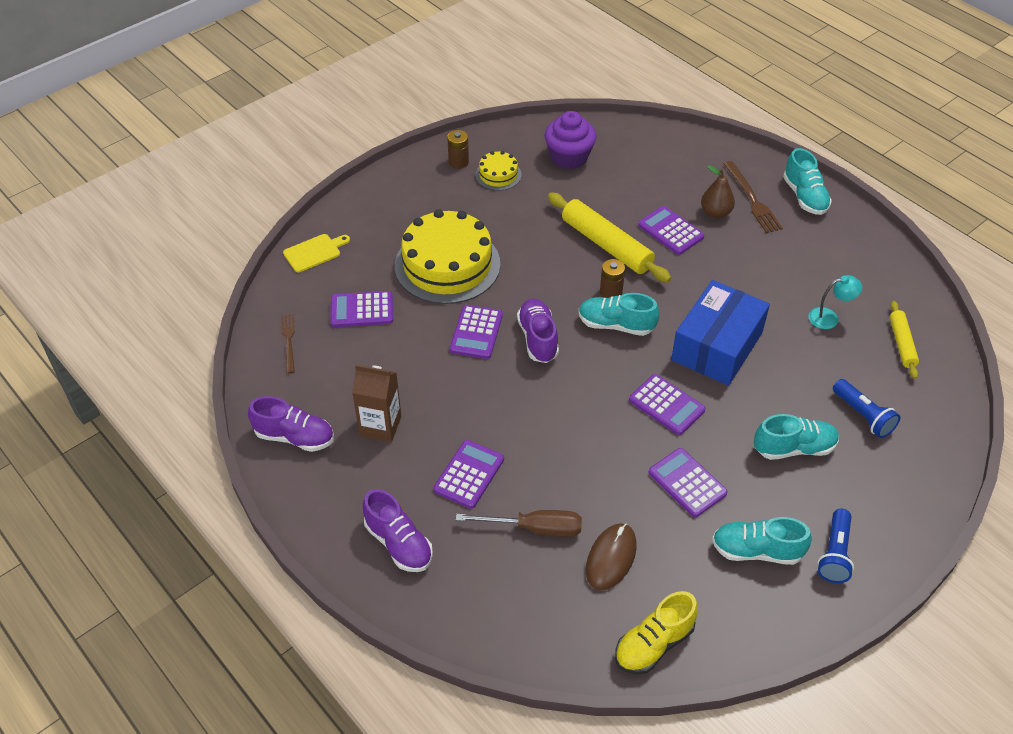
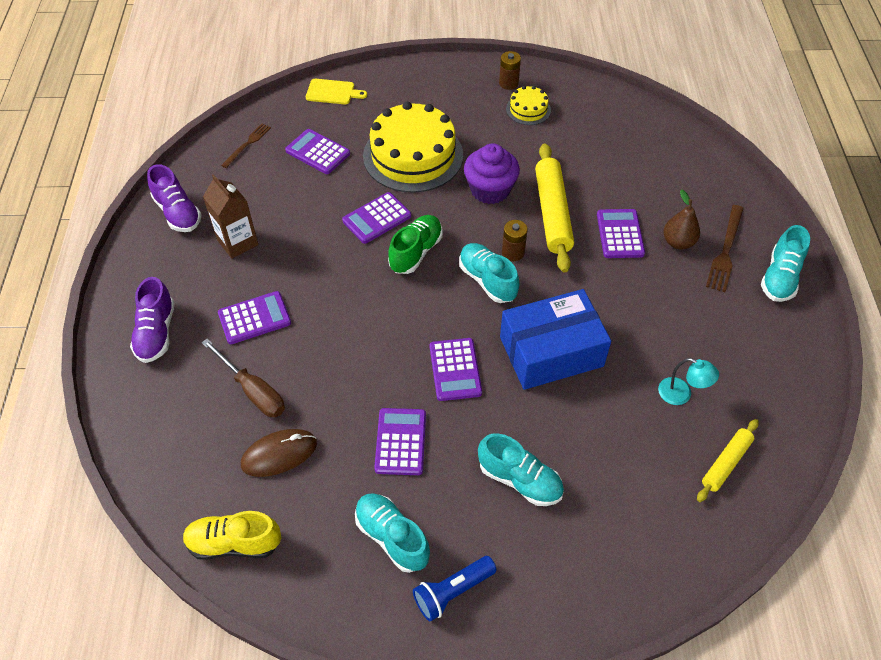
camera: 40 degrees right, 5 degrees up
purple shoe [517,299,559,363] -> green shoe [388,215,443,274]
purple cupcake [545,111,596,169] -> purple cupcake moved to [464,143,520,204]
blue flashlight [833,379,900,438] -> none

